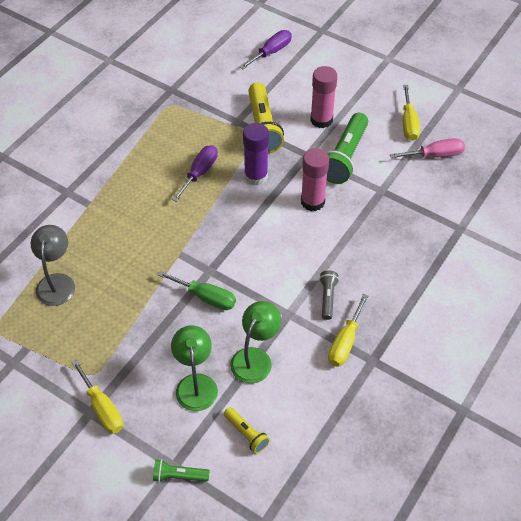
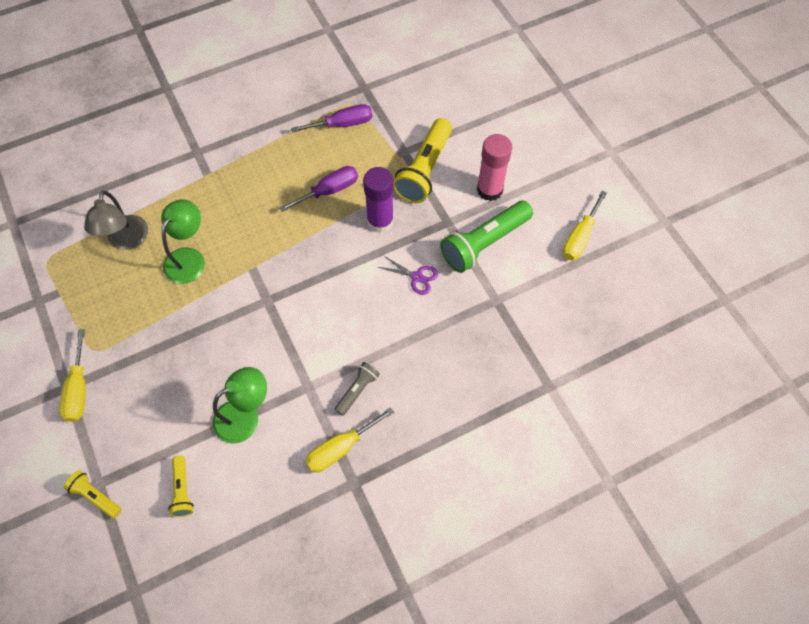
camera: 30 degrees right, 10 degrees up
grey lamp [31,225,75,306] -> grey lamp turned 150 degrees clockwise [84,191,148,250]
green flashlight [153,459,210,482] -> yellow flashlight [64,470,122,519]
green screwdriver [158,271,236,310] -> none
green lamp [171,325,218,411] -> green lamp moved to [161,199,205,284]
purple screwdriver [240,30,292,69] -> purple screwdriver moved to [291,104,372,133]
pink glue stick [301,148,329,211] -> purple scissors [378,255,438,295]
pink screwdriver [390,138,465,158] -> none

